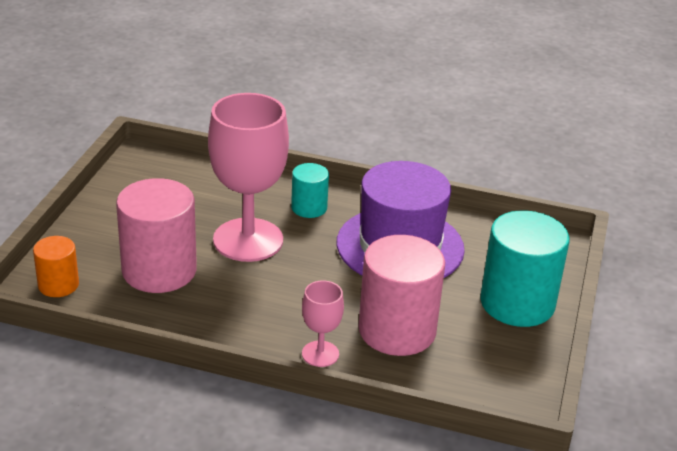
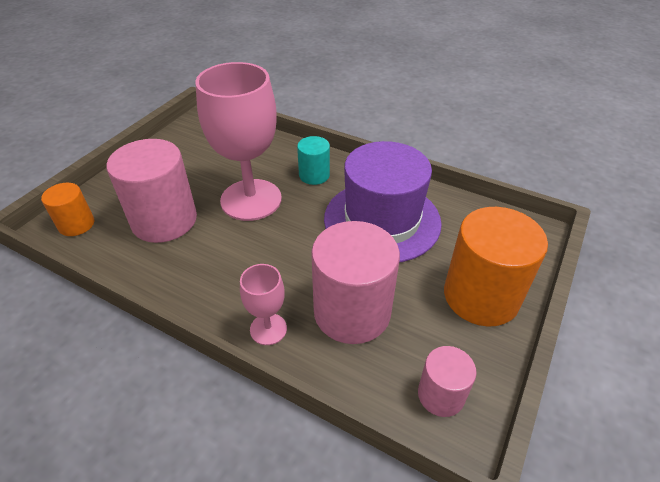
camera: 15 degrees right, 10 degrees up
turquoise cylinder [480,211,569,327] -> orange cylinder [444,207,548,327]
none -> pink cylinder [418,346,476,417]

